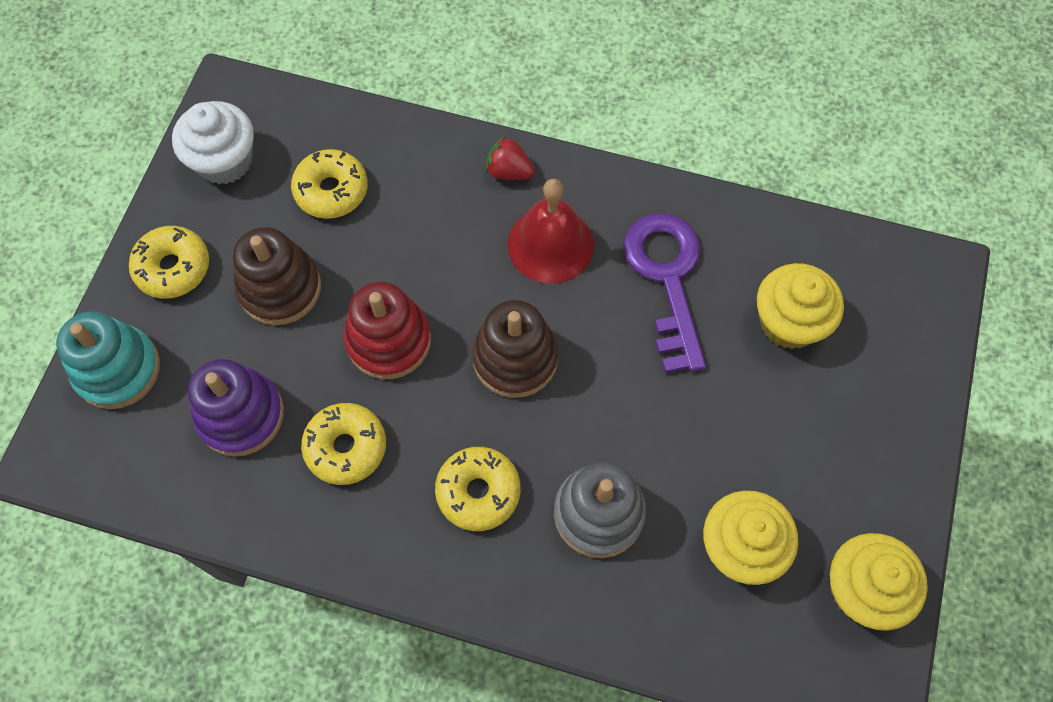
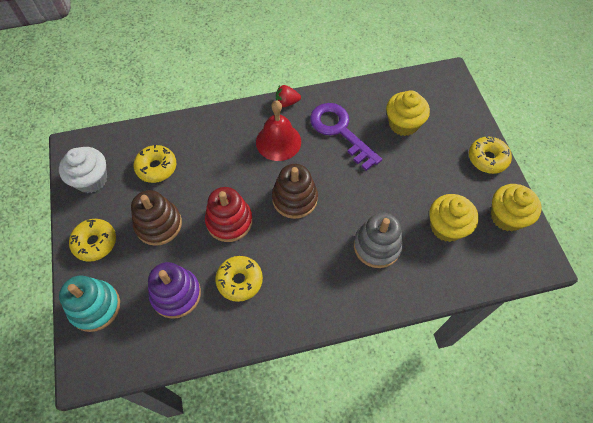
camera: 30 degrees left, 5 degrees down
yellow donut [435,447,521,531] -> yellow donut moved to [469,136,512,174]
red strawberry [486,136,535,180] -> red strawberry moved to [276,85,301,107]

